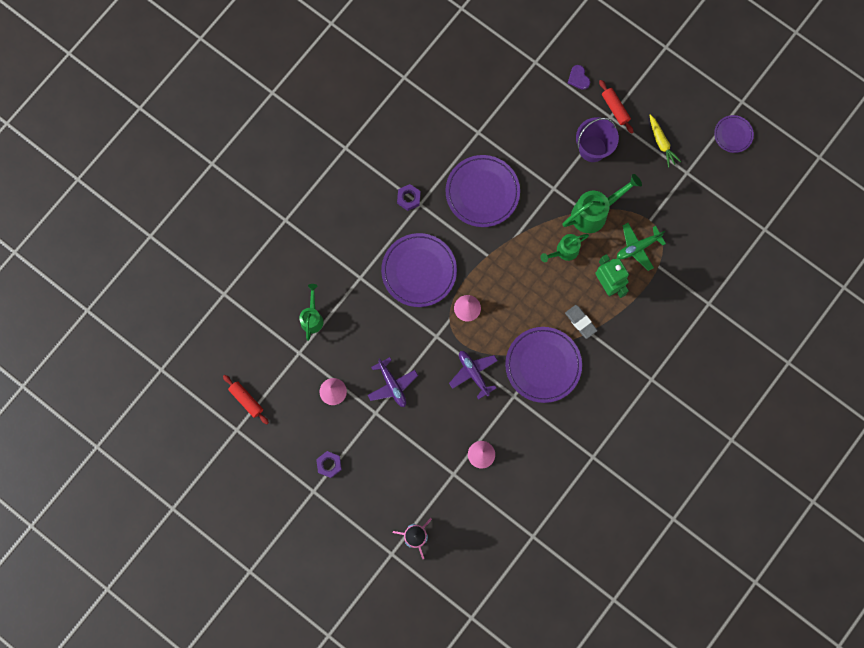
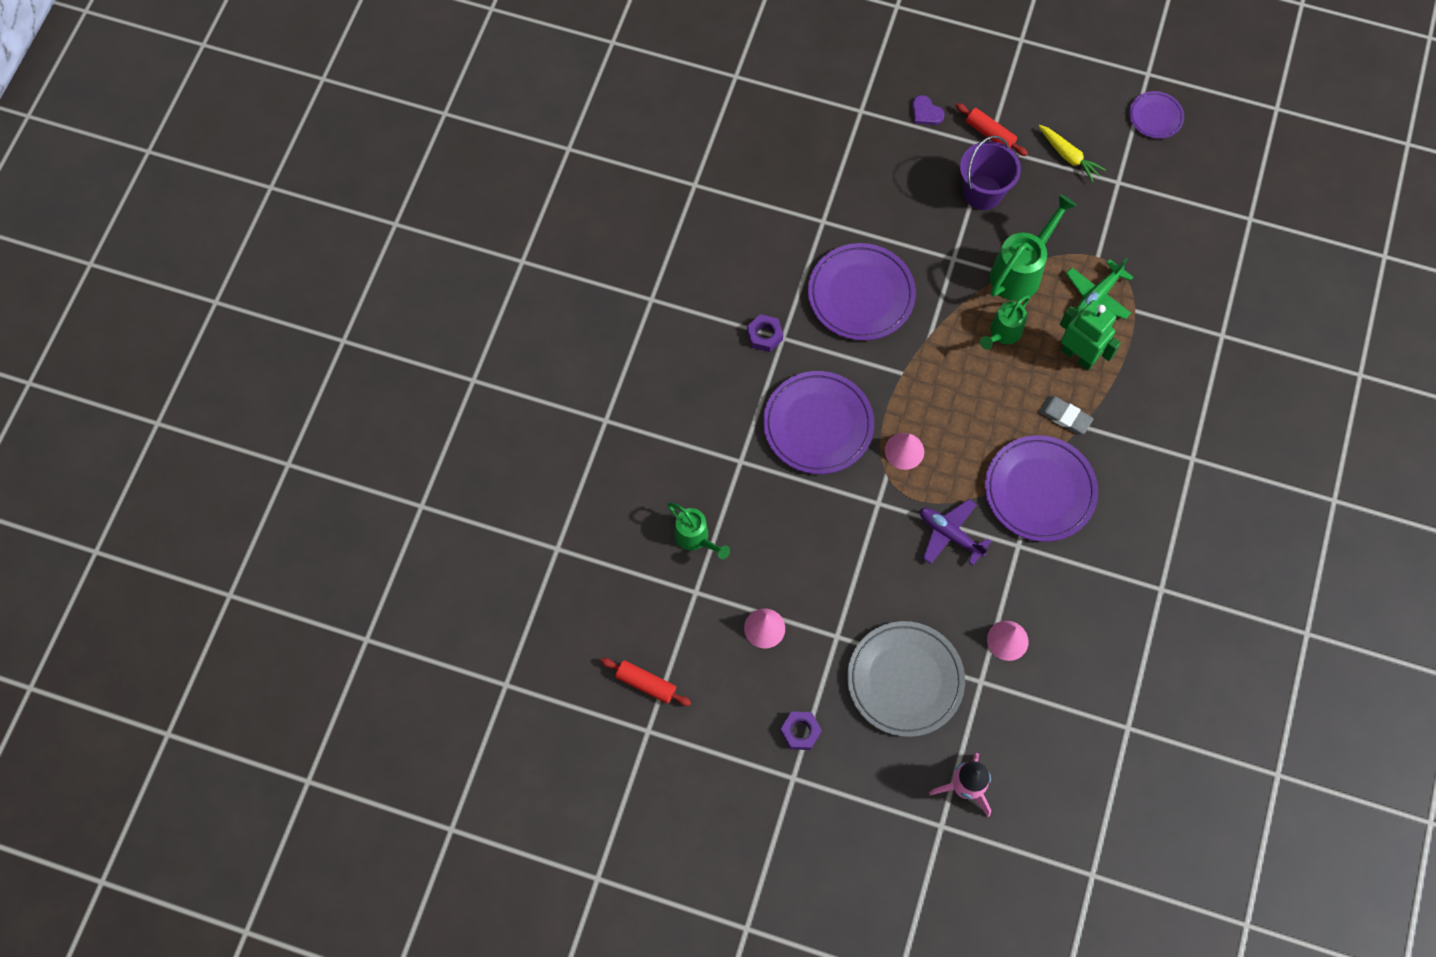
camera: 20 degrees left, 10 degrees down
green watering can [299,284,323,341] -> green watering can turned 150 degrees clockwise [667,502,730,559]
purple plane [368,357,418,407] -> none
none -> grey plate [847,621,965,737]

